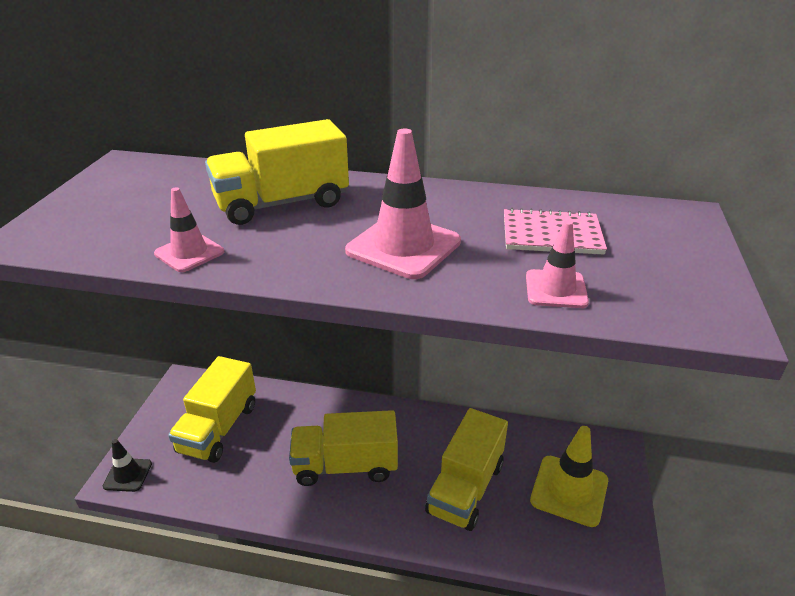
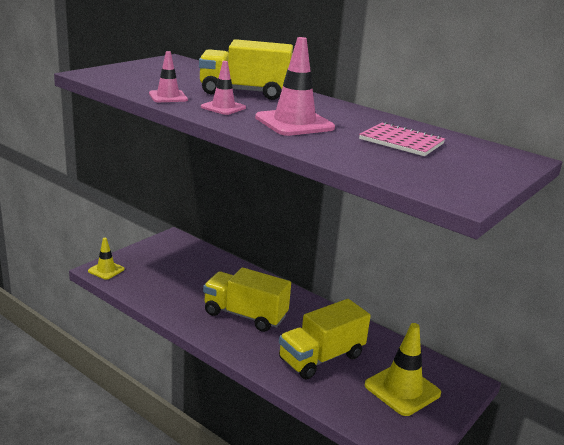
camera: 25 degrees right, 10 degrees down
black traffic cone [103,439,152,492] -> yellow traffic cone [88,238,124,280]
yellow truck [168,356,256,463] -> none
pink traffic cone [526,220,589,308] -> pink traffic cone moved to [201,61,246,115]

